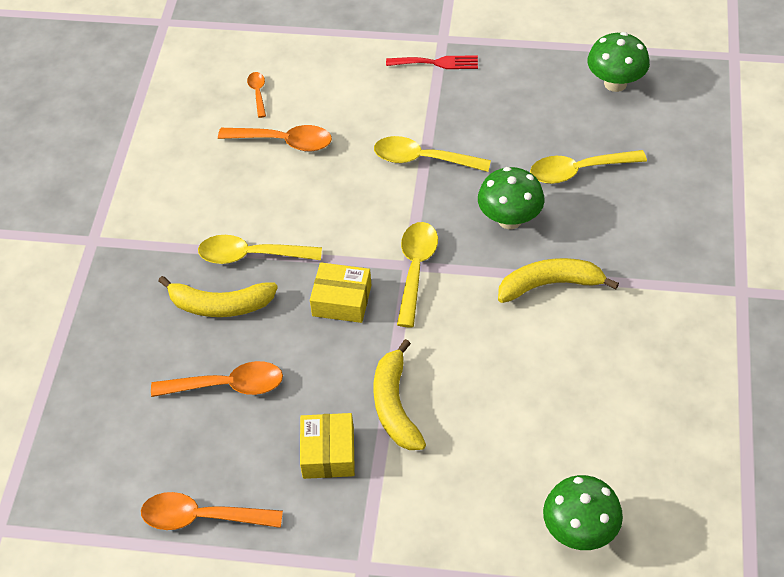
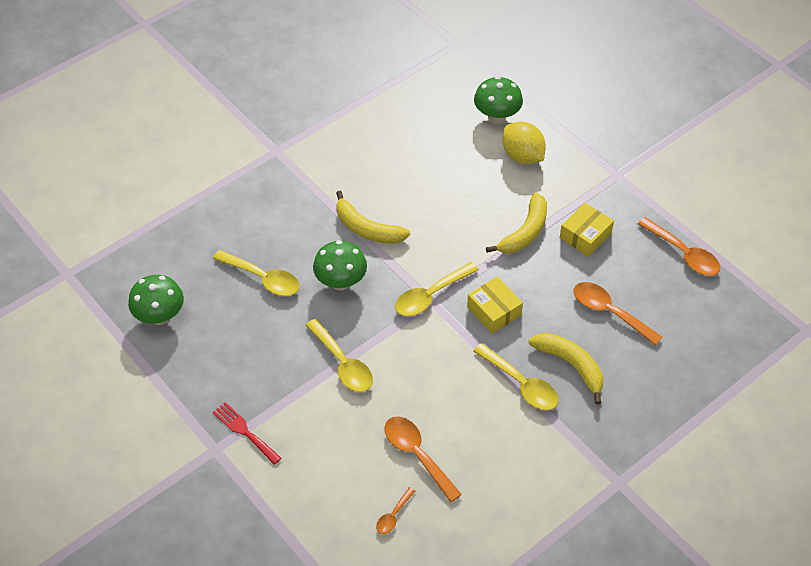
camera: 140 degrees left, 0 degrees up
none -> yellow lemon [502,122,546,164]

